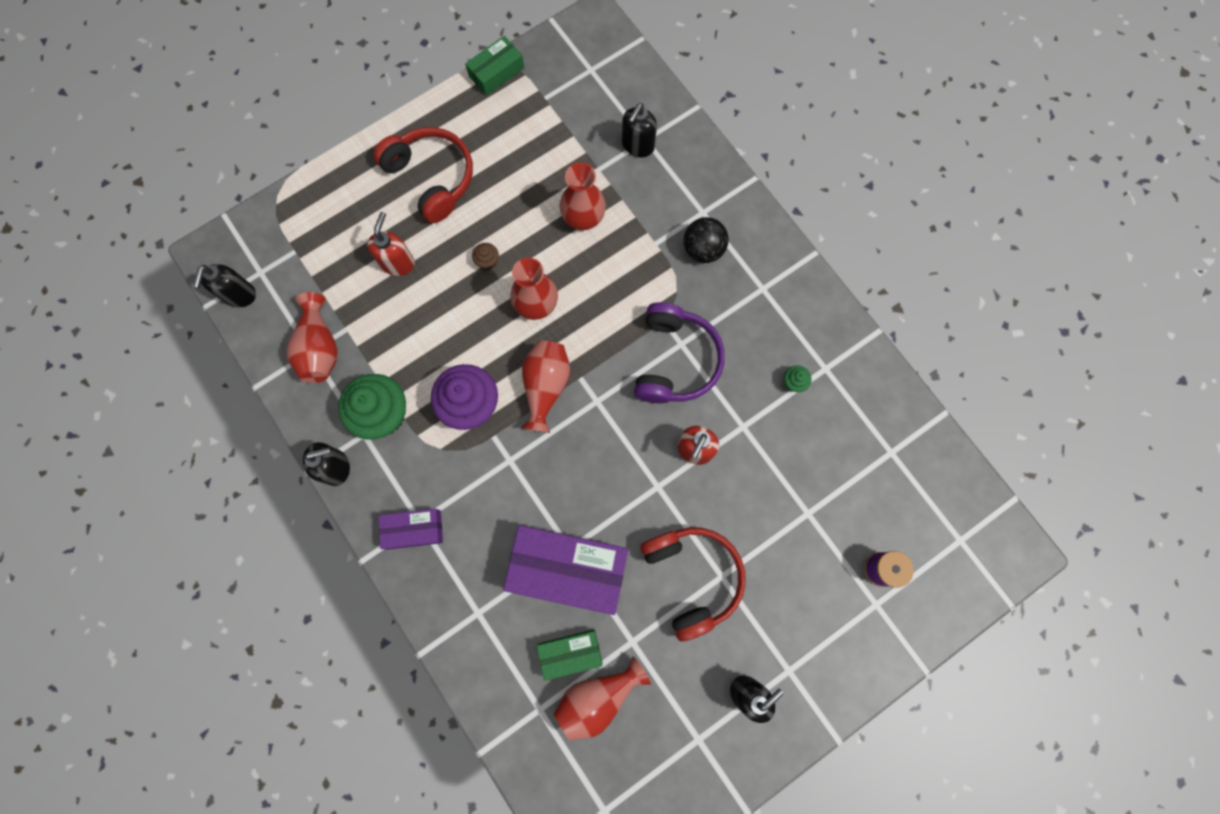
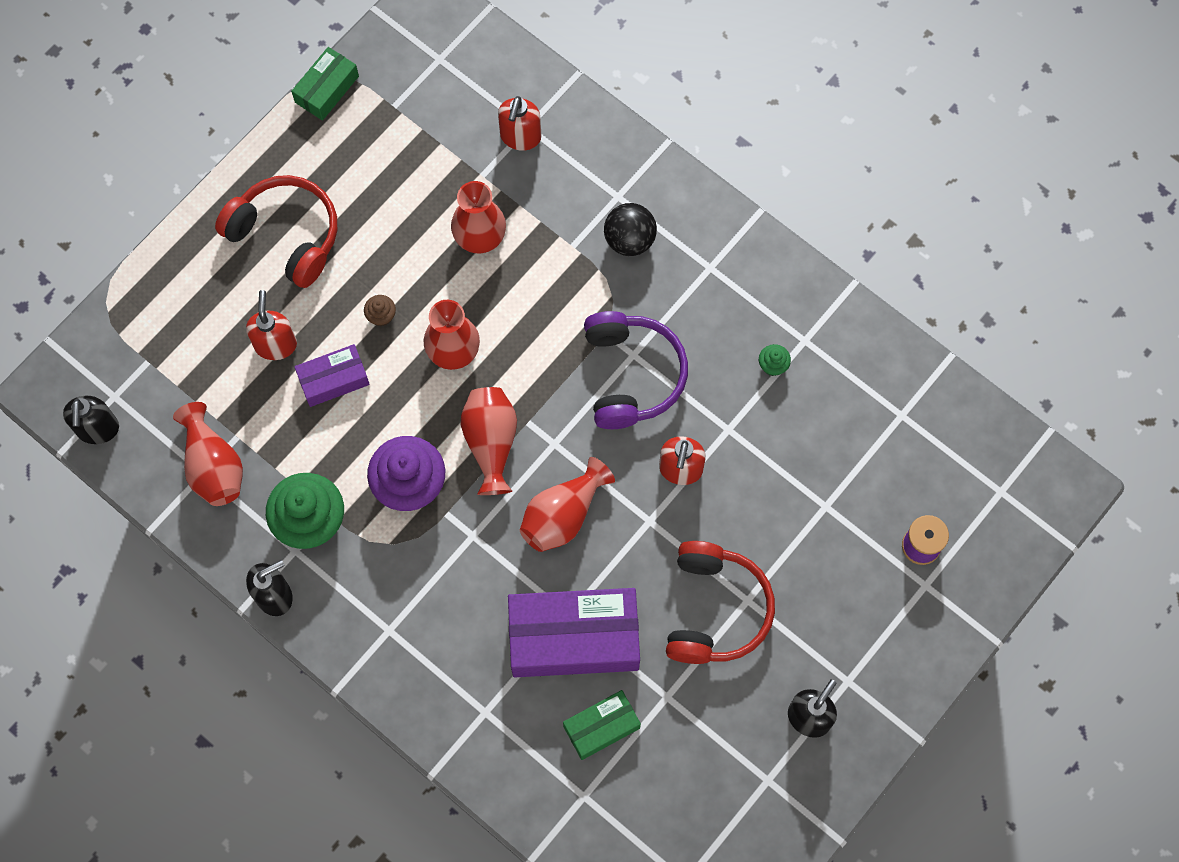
camera: 15 degrees left, 5 degrees down
purple box [379,509,443,550] -> purple box moved to [294,344,370,407]
red vase [553,656,651,741] -> red vase moved to [520,457,615,552]
black soap dispenser [622,103,657,157] -> red soap dispenser [498,96,541,151]
red headphones [640,527,746,641] -> red headphones turned 45 degrees clockwise [666,541,775,664]

